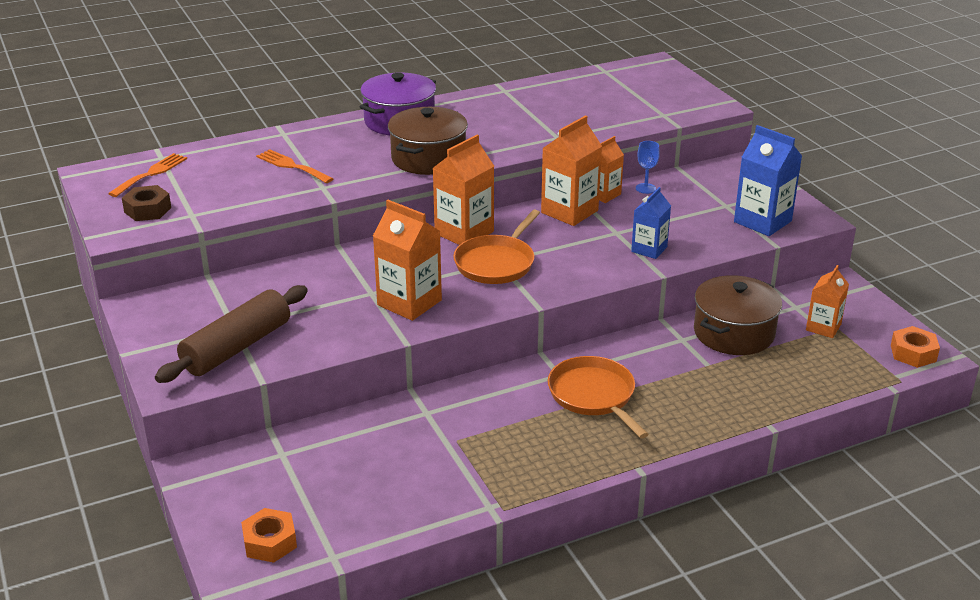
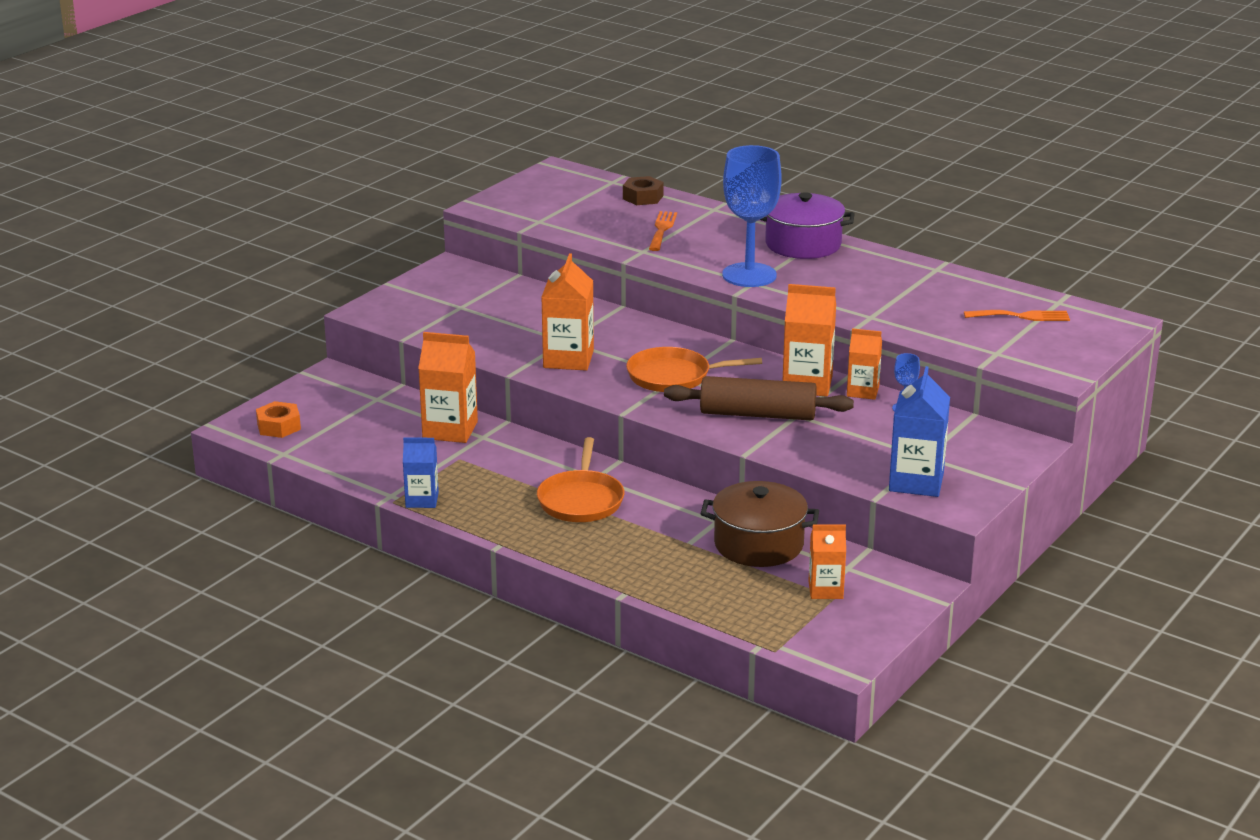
camera: 60 degrees right, 5 degrees down
orange fork [108,153,187,197] -> orange fork moved to [964,310,1070,321]
brown nut [122,185,171,221] -> brown nut moved to [623,176,664,205]
brown rolling pin [155,285,308,383] -> brown rolling pin moved to [664,376,854,420]
brown pot [388,107,468,175] -> blue goblet [722,145,782,287]
orange carton [433,135,494,245] -> orange carton moved to [418,332,478,443]
orange pan [548,356,649,439] -> orange pan turned 150 degrees clockwise [537,437,625,522]
blue carton [631,187,671,259] -> blue carton moved to [403,437,439,508]
orange nut [891,326,940,368] -> none

